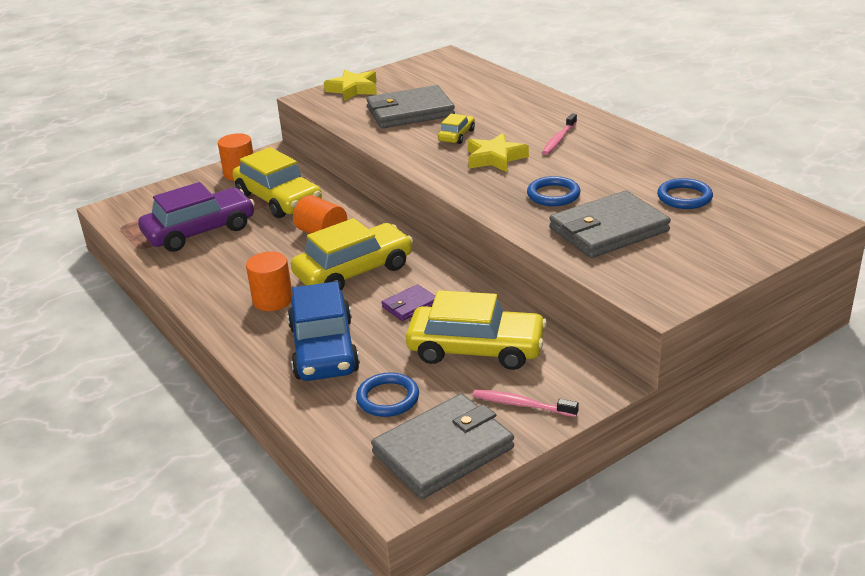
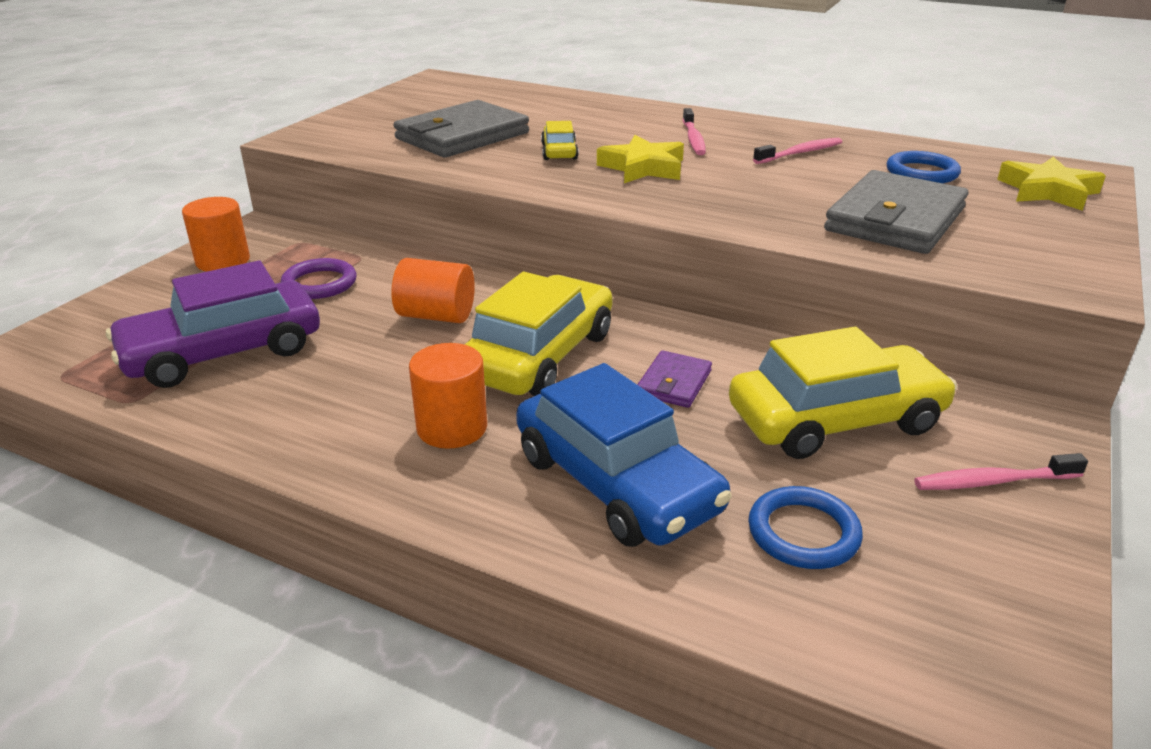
camera: 30 degrees left, 0 degrees up
purple car [138,182,255,252] -> purple car turned 150 degrees counterclockwise [106,260,320,388]
yellow car [232,147,322,218] -> purple ring [281,258,357,299]
yellow star [324,70,377,101] -> yellow star moved to [997,157,1106,211]
grey wallet [371,394,514,499] -> none
blue ring [527,176,581,206] -> none
none -> pink toothbrush [753,138,842,164]

